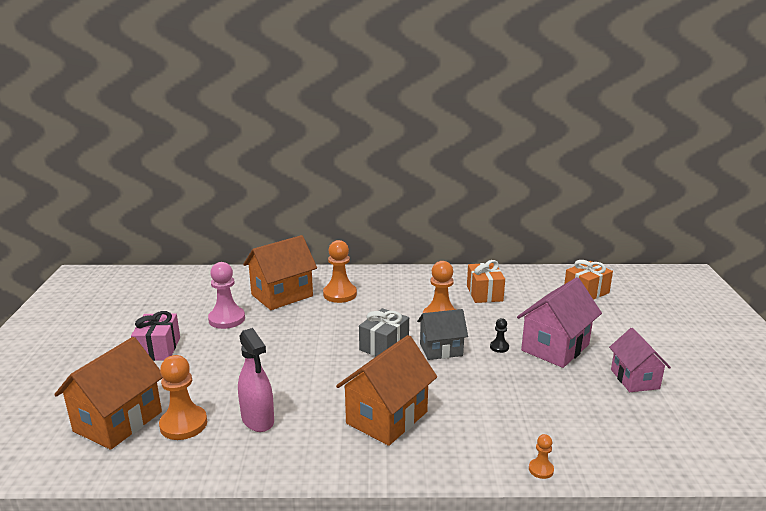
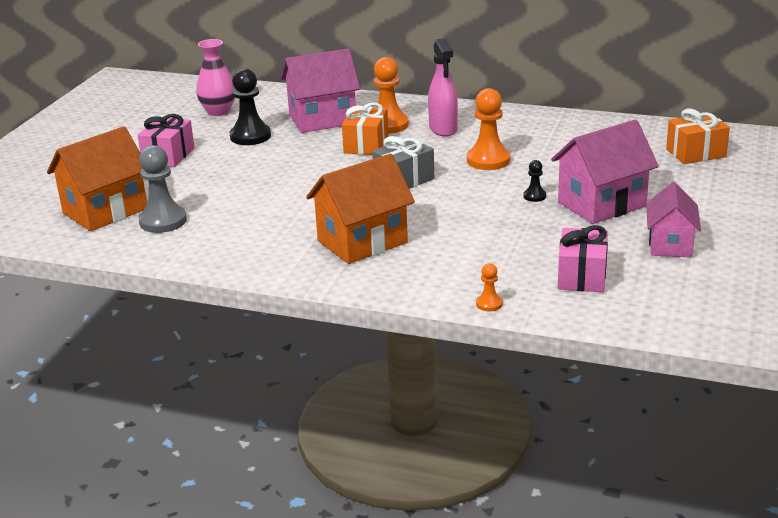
camera: 20 degrees right, 5 degrees up
orange pawn [159,355,207,440] -> grey pawn [139,145,187,233]
pink pawn [208,262,245,329] -> black pawn [230,68,271,145]
pink spray bottle [238,328,274,432] -> pink spray bottle moved to [428,38,458,137]
orange house [243,235,317,310] -> pink house [281,48,360,133]
grey house [417,309,468,360] -> none
orange gift [467,260,505,303] -> orange gift moved to [342,102,389,155]
none -> pink vase [196,39,235,116]
none -> pink gift [558,225,608,292]

